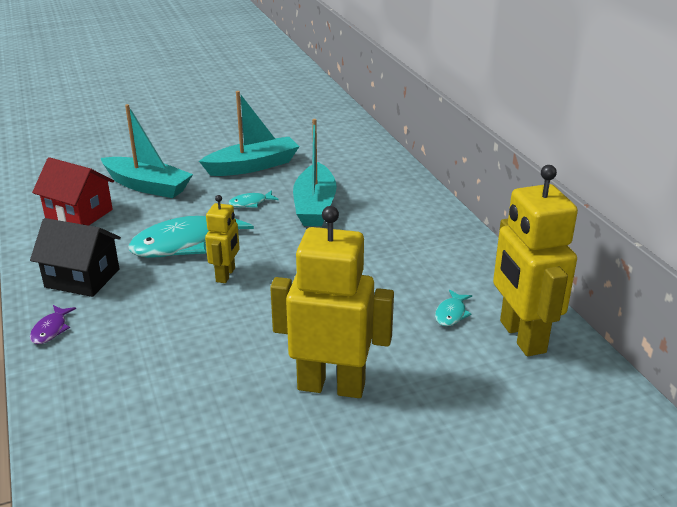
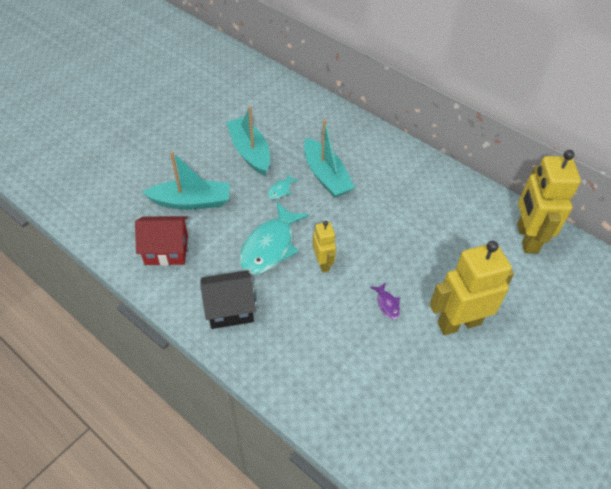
camera: 30 degrees left, 20 degrees up
purple fish [30,305,76,344] -> purple fish moved to [370,282,400,319]
turquoise boat [199,91,300,176] -> turquoise boat turned 60 degrees counterclockwise [226,106,270,176]
turquoise fish [435,290,472,326] -> none
yellow robot [493,165,578,356] -> yellow robot turned 45 degrees clockwise [517,150,581,253]

